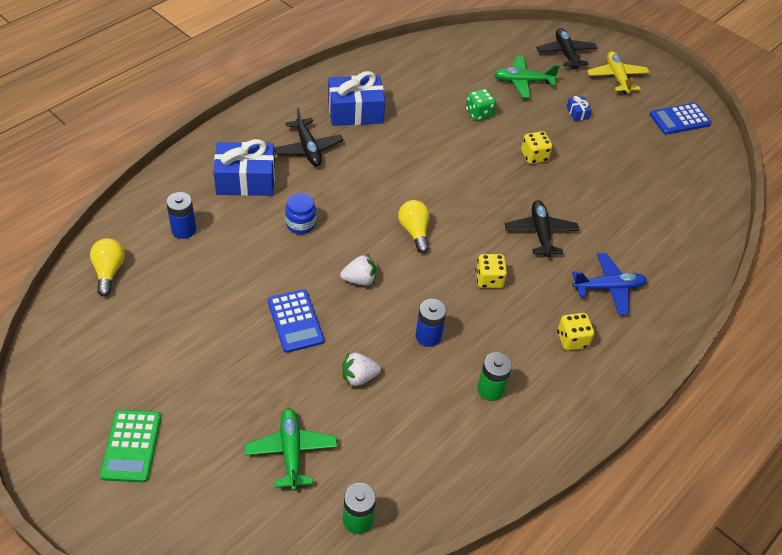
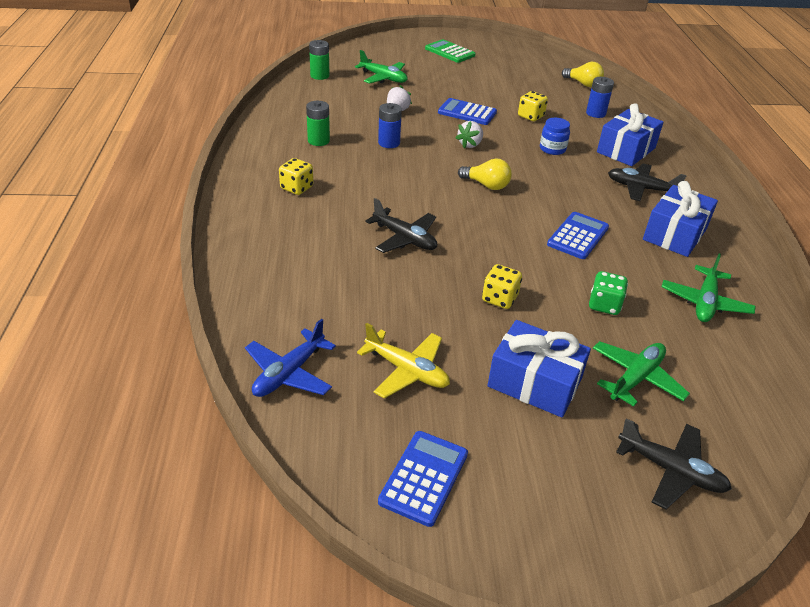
camera: 135 degrees right, 10 degrees down
yellow dice [476,254,507,288] -> yellow dice moved to [518,91,548,121]
blue gift [567,96,592,121] -> blue gift [487,320,591,417], size x2.36
blue plane [572,253,647,315] -> blue plane moved to [245,319,336,397]
yellow plane [587,51,650,94] -> yellow plane moved to [357,323,450,399]
none -> blue calculator [547,212,609,259]
none -> green plane [662,254,756,322]

